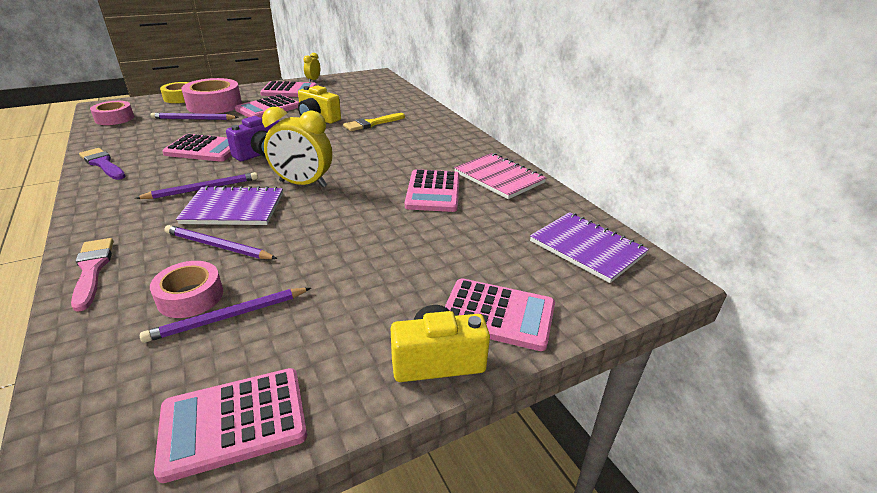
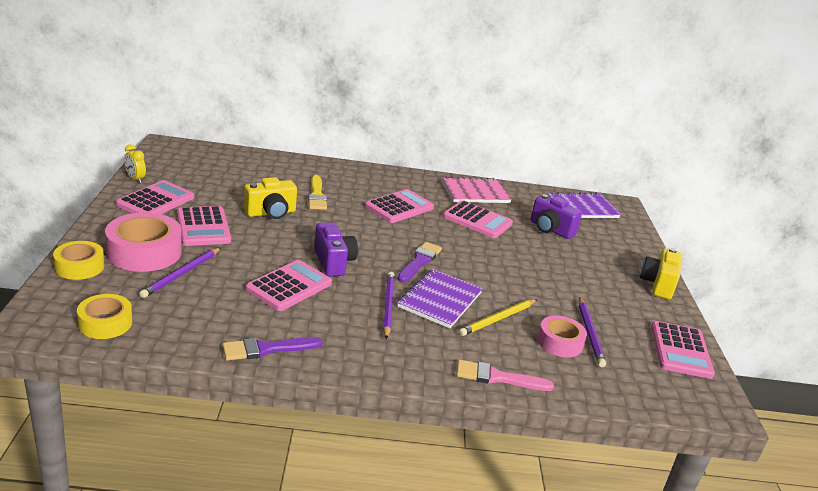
camera: 65 degrees left, 5 degrees down
pink tape [90,101,134,125] -> yellow tape [77,294,132,339]
purple pencil [164,225,277,259] -> yellow pencil [459,299,537,336]
yellow clock [262,107,332,187] -> purple brush [397,242,442,282]
pink calculator [445,278,555,351] -> pink calculator moved to [365,189,434,223]
none -> purple camera [530,194,582,239]

